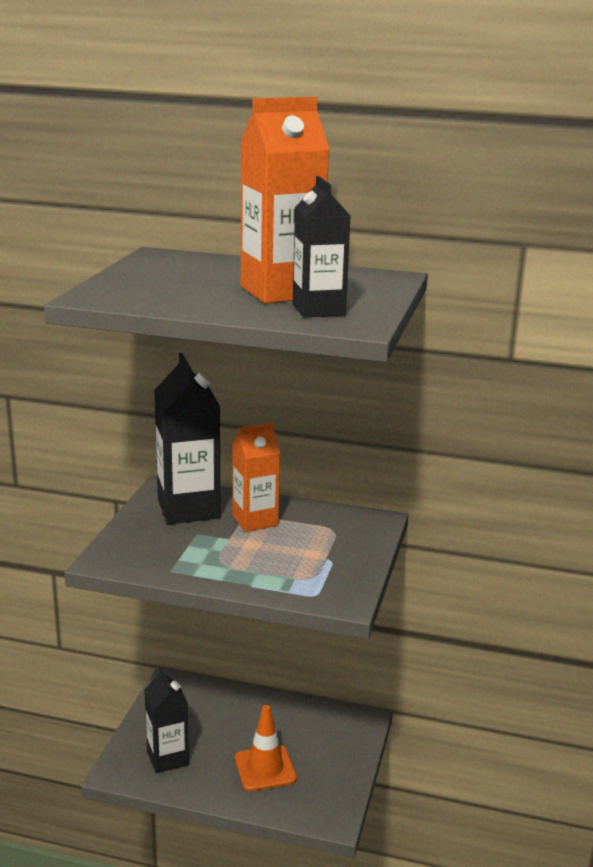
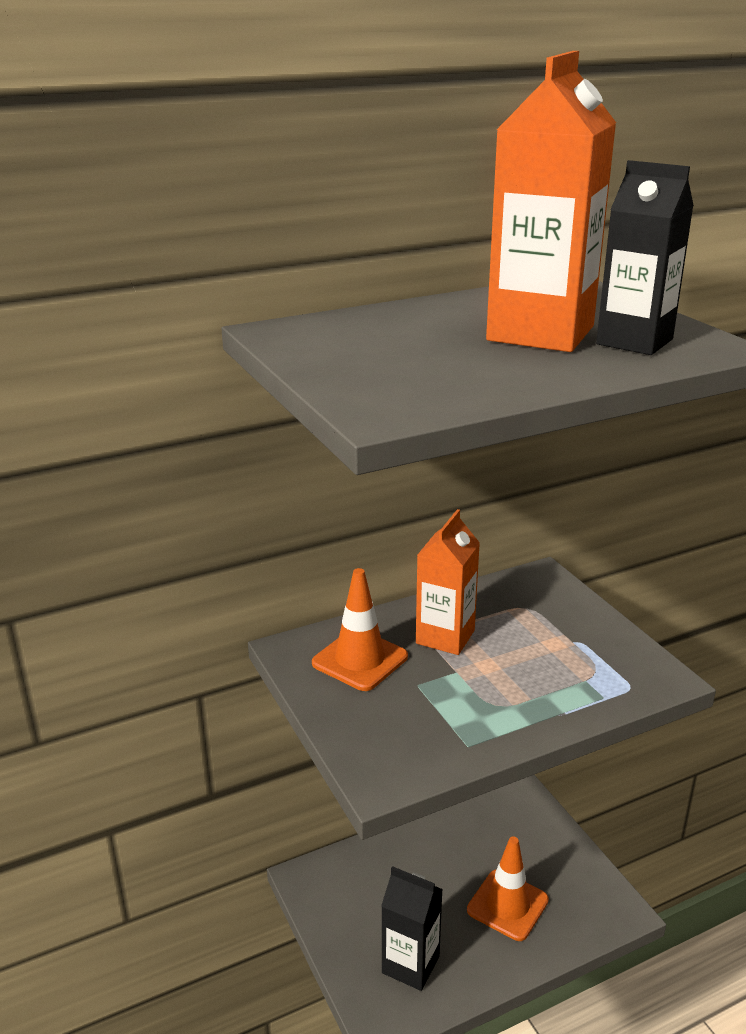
camera: 40 degrees left, 5 degrees up
black carton [154,353,220,524] -> orange traffic cone [312,568,408,691]

